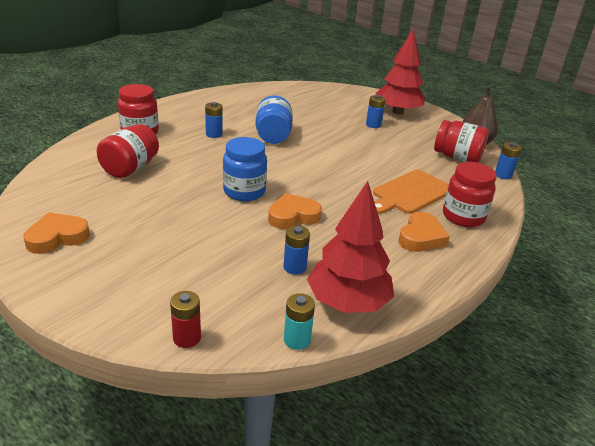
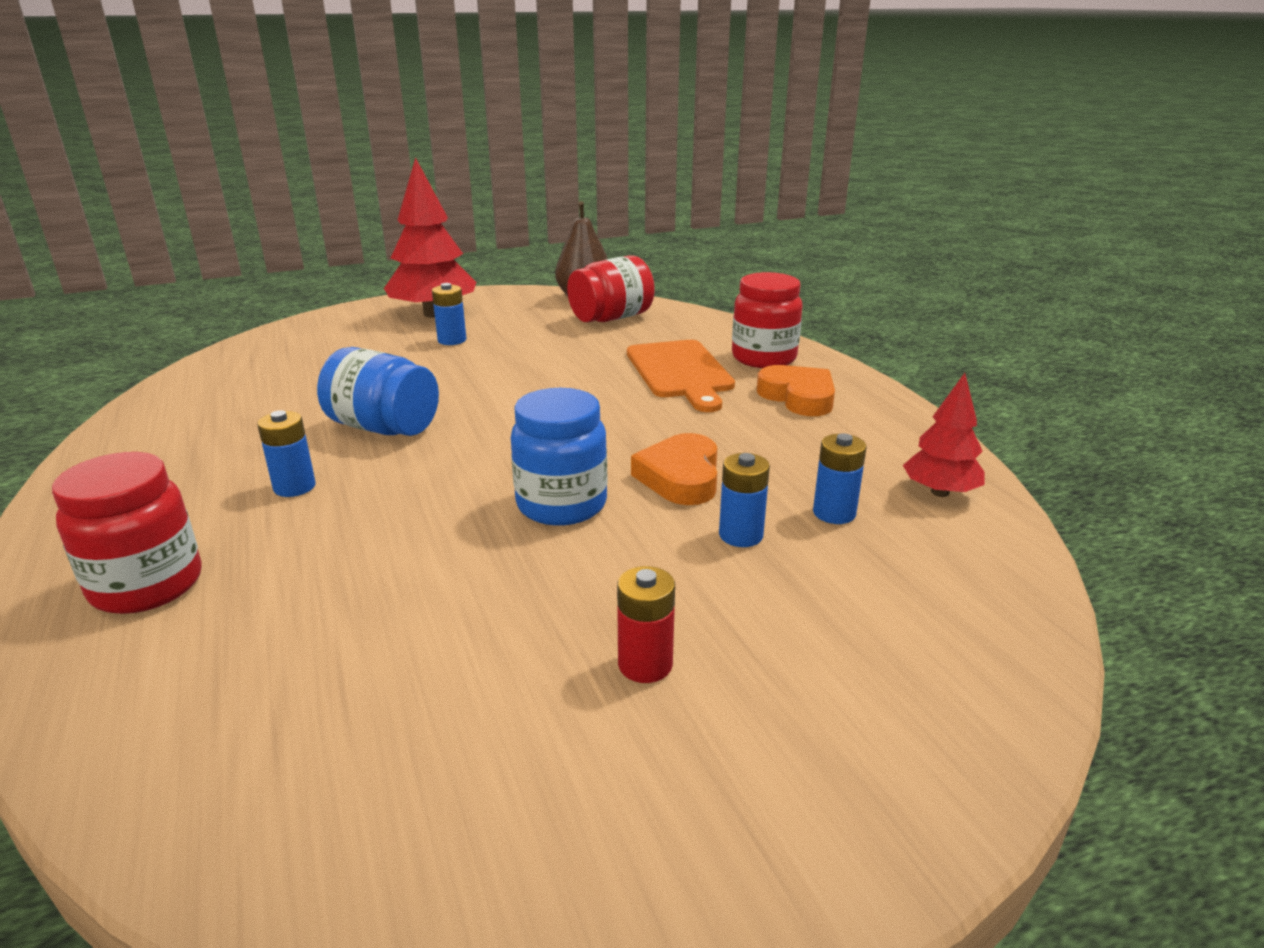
camera: 60 degrees left, 5 degrees down
orange heart [24,212,90,254] -> none
red jar [97,124,159,178] -> none
red battery [170,291,201,348] -> red battery moved to [617,566,675,683]
turquoise battery [284,293,315,350] -> none
red tree [307,181,394,313] -> red tree [903,373,985,497], size x0.56
blue battery [495,142,522,179] -> blue battery moved to [719,453,770,547]

